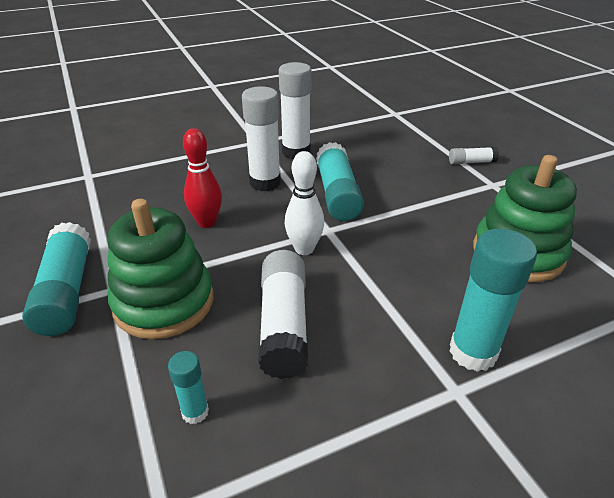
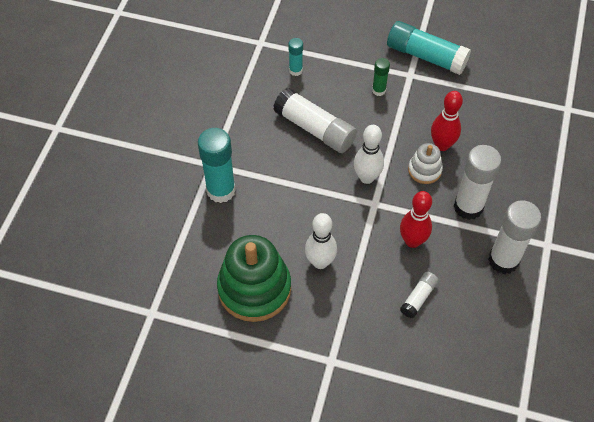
camera: 130 degrees right, 20 degrees up
green stacking toy [108,199,214,339] -> green glue stick [372,58,390,96]
turquoise glue stick [316,142,364,221] -> red bowling pin [400,191,432,248]
white glue stick [449,147,499,165] -> white glue stick moved to [400,272,439,318]
none -> white bowling pin [305,213,337,269]
none -> white stacking toy [408,143,443,184]

